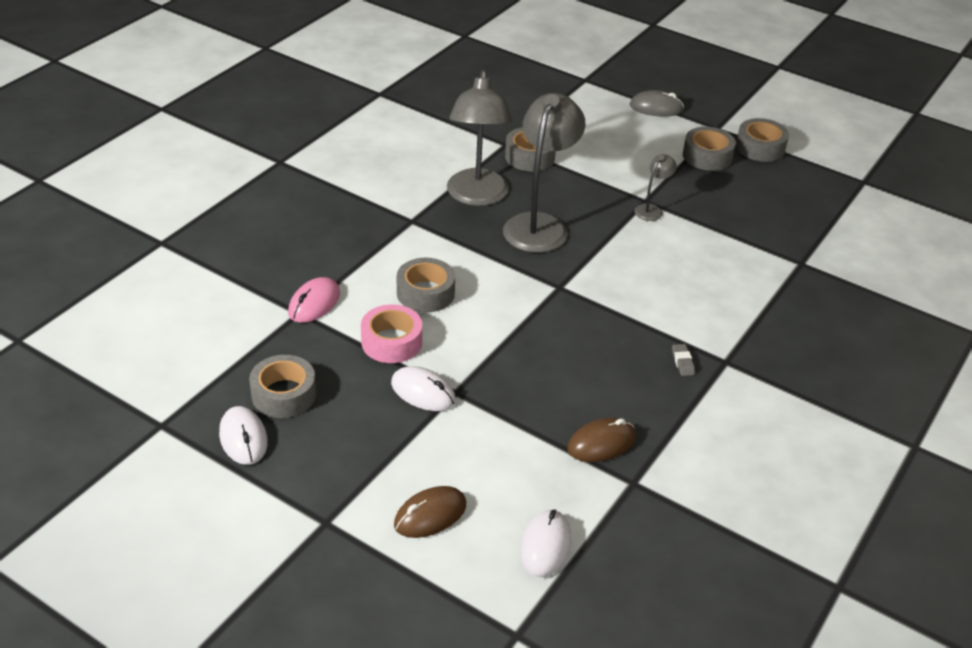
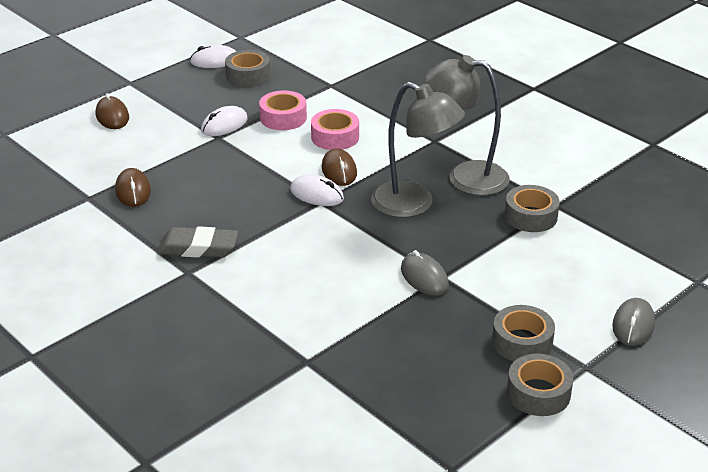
camera: 105 degrees right, 5 degrees down
pink mouse [288,277,340,323] -> none
grey tape [397,258,455,313] -> pink tape [311,109,359,150]
white mouse [520,509,571,577] -> white mouse moved to [290,174,344,206]
grey lamp [634,154,677,221] -> grey mouse [401,250,449,296]
grey eraser [672,344,695,376] -> grey eraser [157,226,238,258], size x2.27
none -> brown mouse [322,148,357,186]

